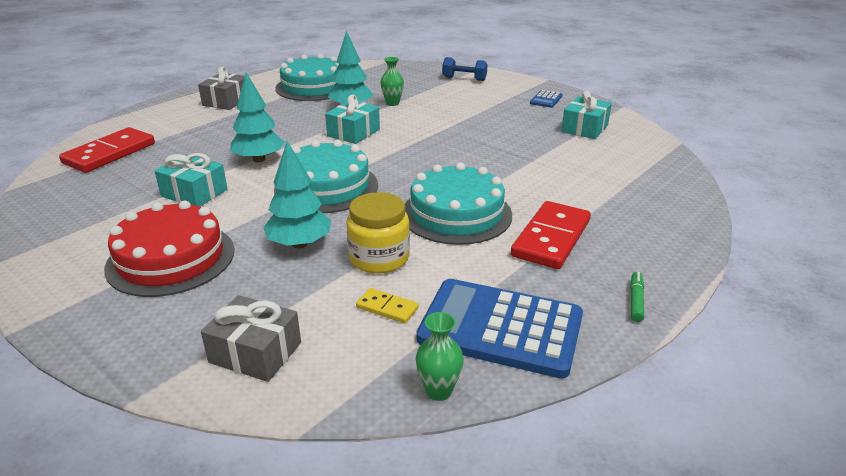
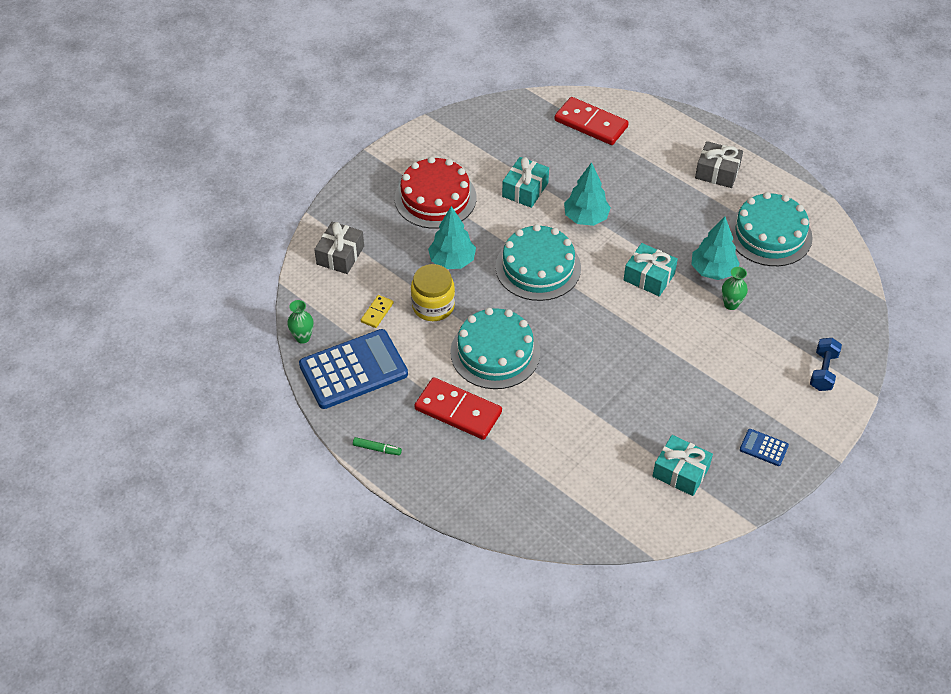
camera: 90 degrees right, 20 degrees up
blue calculator [416,279,583,378] -> blue calculator turned 45 degrees clockwise [299,329,408,409]

